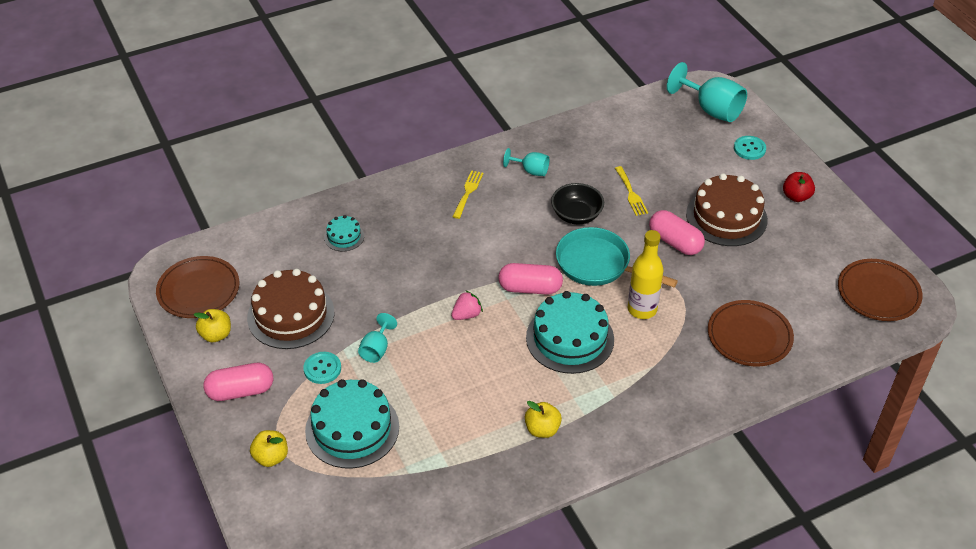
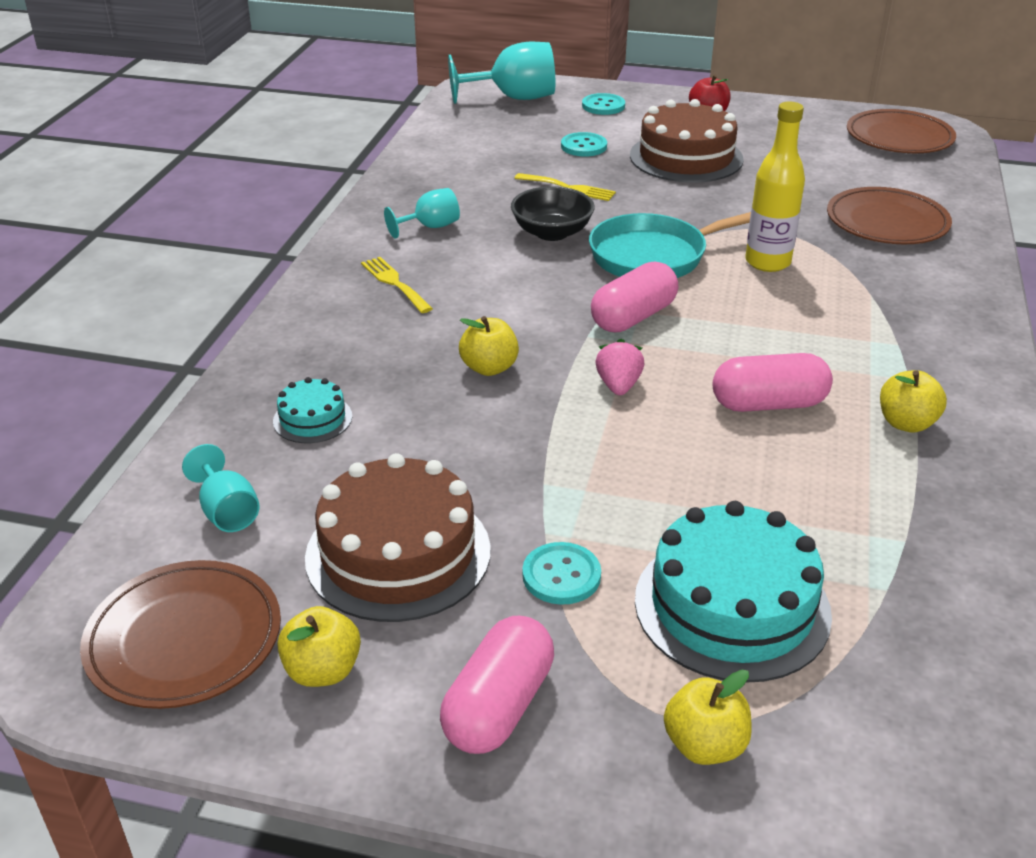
camera: 50 degrees left, 10 degrees down
turquoise goblet [358,313,397,363] -> turquoise goblet moved to [182,444,260,532]
turquoise cake [526,291,614,374] -> none
pink capsule [649,210,705,255] -> pink capsule moved to [713,353,833,412]
none -> yellow apple [459,316,519,376]
none -> turquoise button [561,132,607,157]

